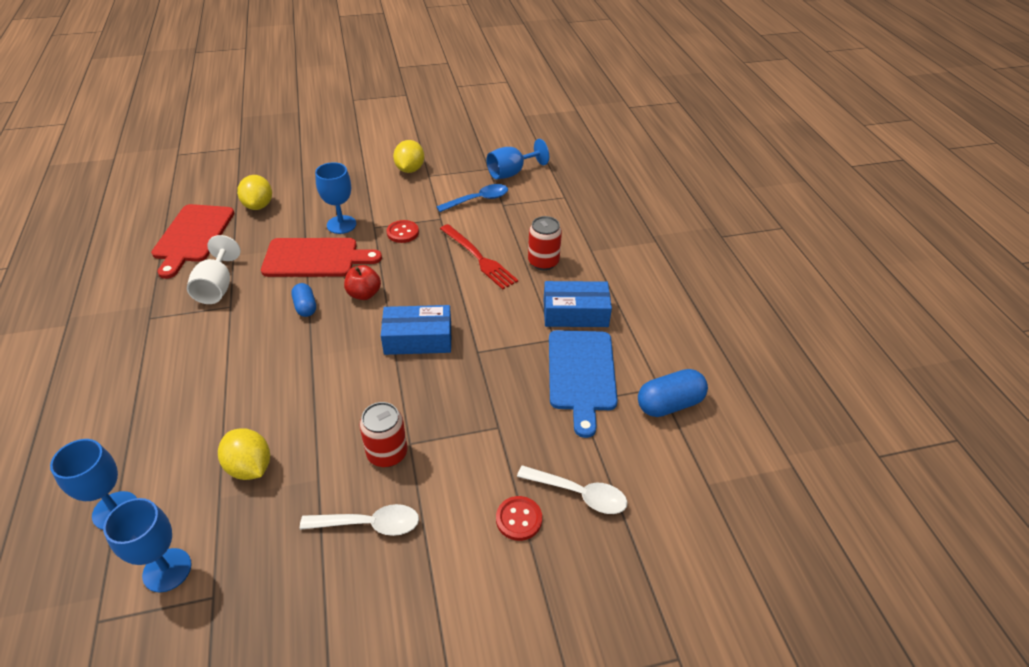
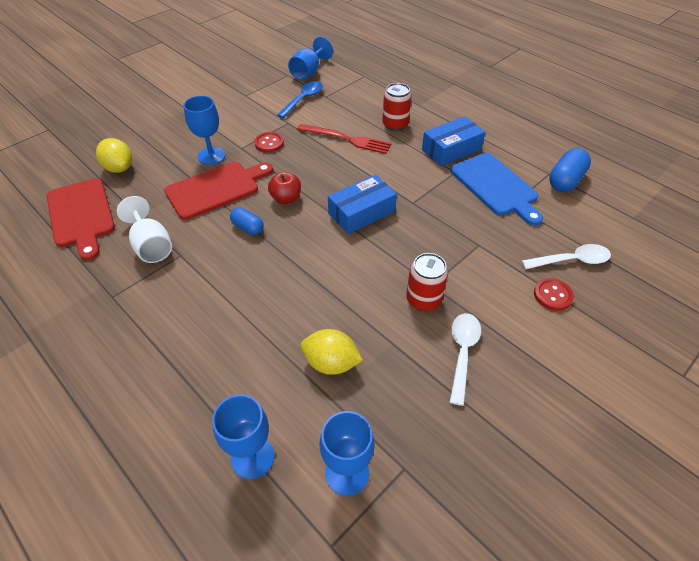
camera: 30 degrees left, 5 degrees up
white spoon [300,504,419,536] -> white spoon turned 45 degrees counterclockwise [450,313,481,406]
yellow lemon [393,140,424,173] -> none

